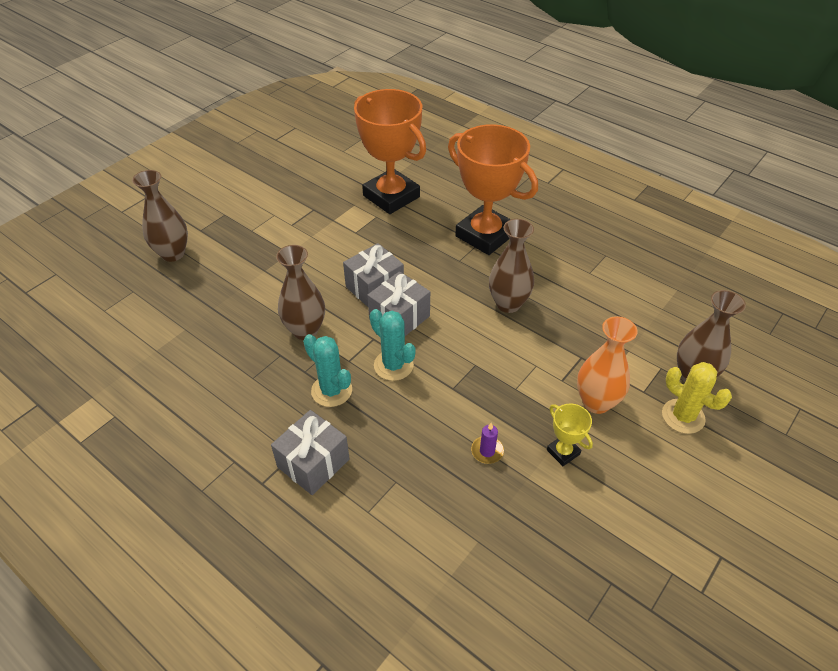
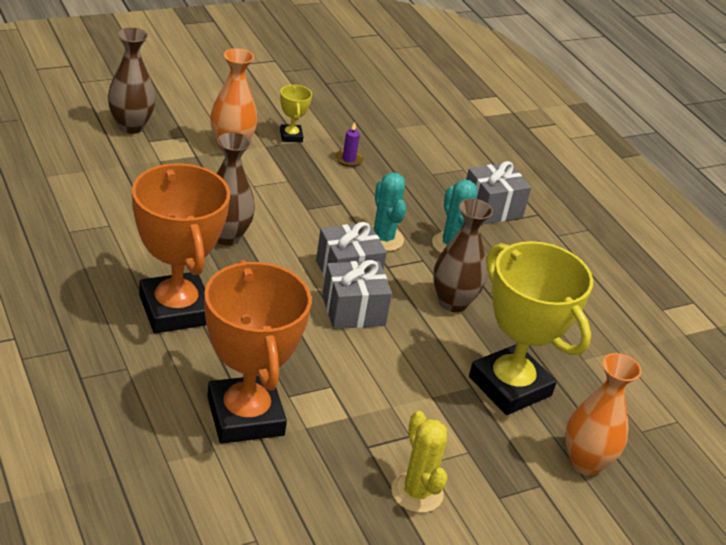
camera: 160 degrees left, 10 degrees down
brown vase [132,170,188,262] -> orange vase [565,353,642,476]
yellow cactus [662,362,732,434] -> yellow cactus moved to [391,411,447,513]
none -> yellow trophy [469,241,593,415]

